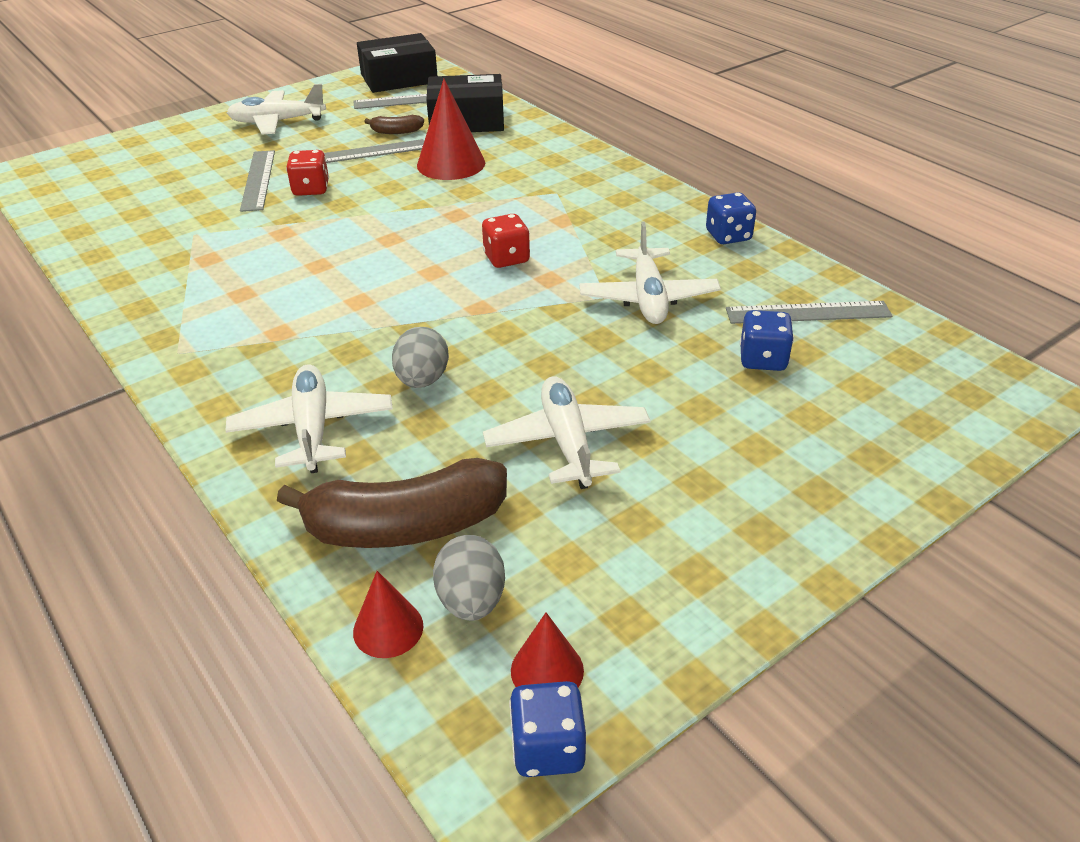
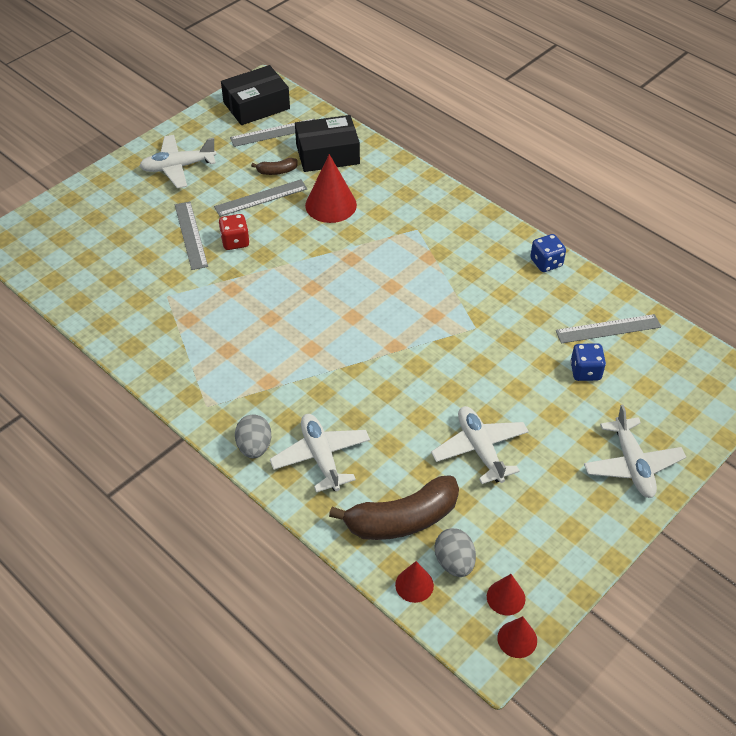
camera: 10 degrees left, 10 degrees up
grey egg [392,327,449,388] -> grey egg moved to [235,414,271,458]
red dice [482,214,530,268] -> none
blue dice [509,681,586,777] -> red cone [497,616,537,658]
white plane [579,222,721,324] -> white plane moved to [584,405,686,498]

